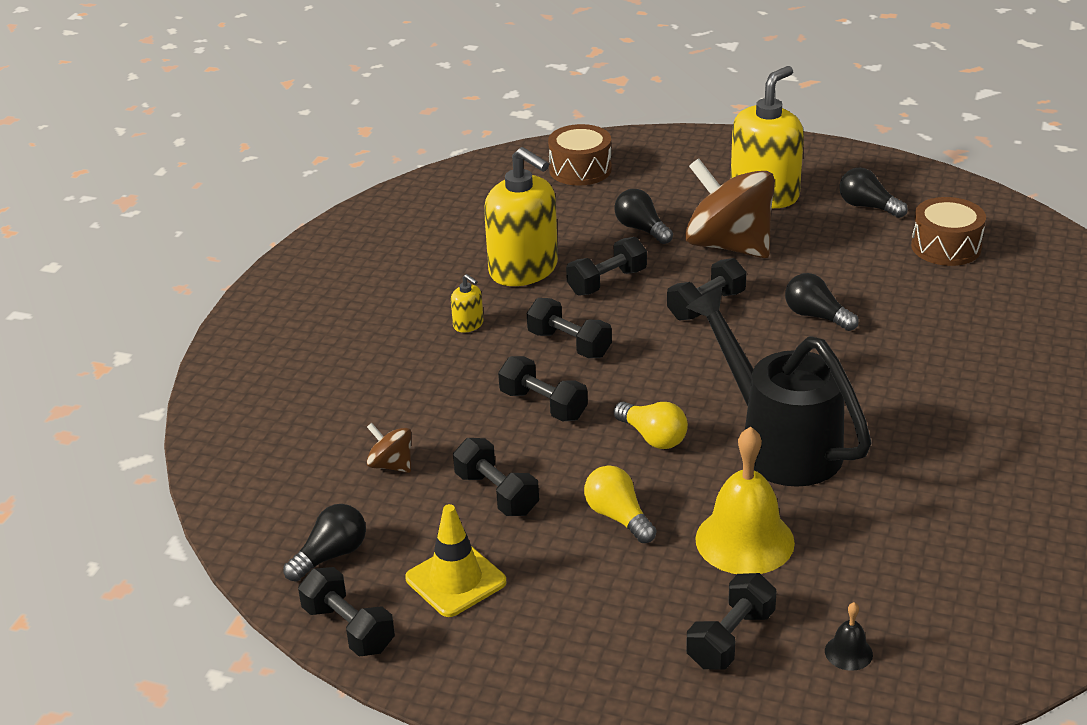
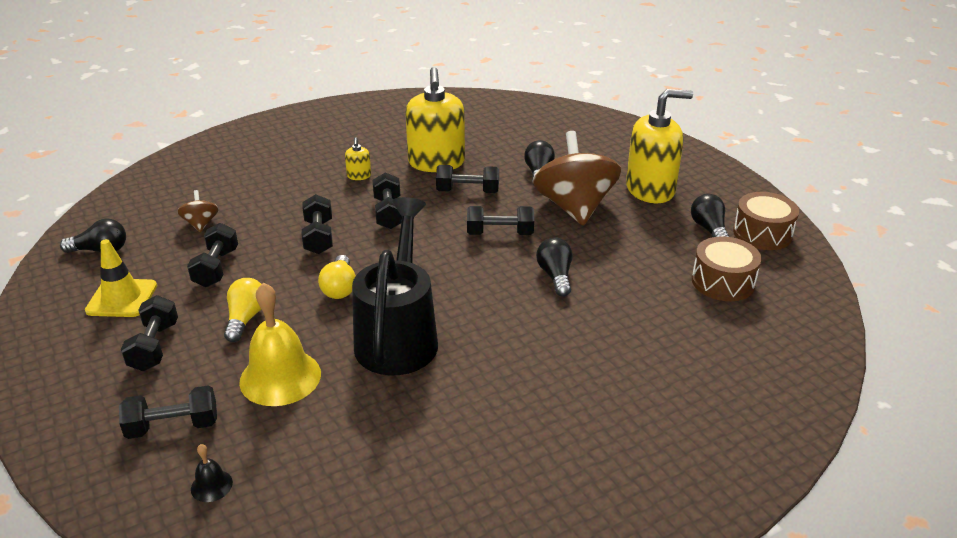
camera: 40 degrees right, 0 degrees up
black dumbbell [298,567,395,656] -> black dumbbell moved to [121,295,178,371]
brown drum [548,124,612,186] -> brown drum moved to [733,192,799,250]

